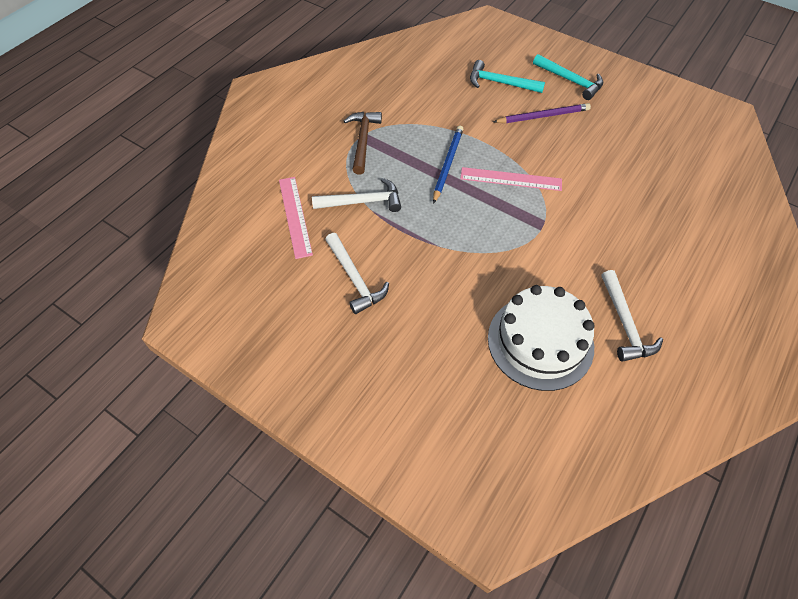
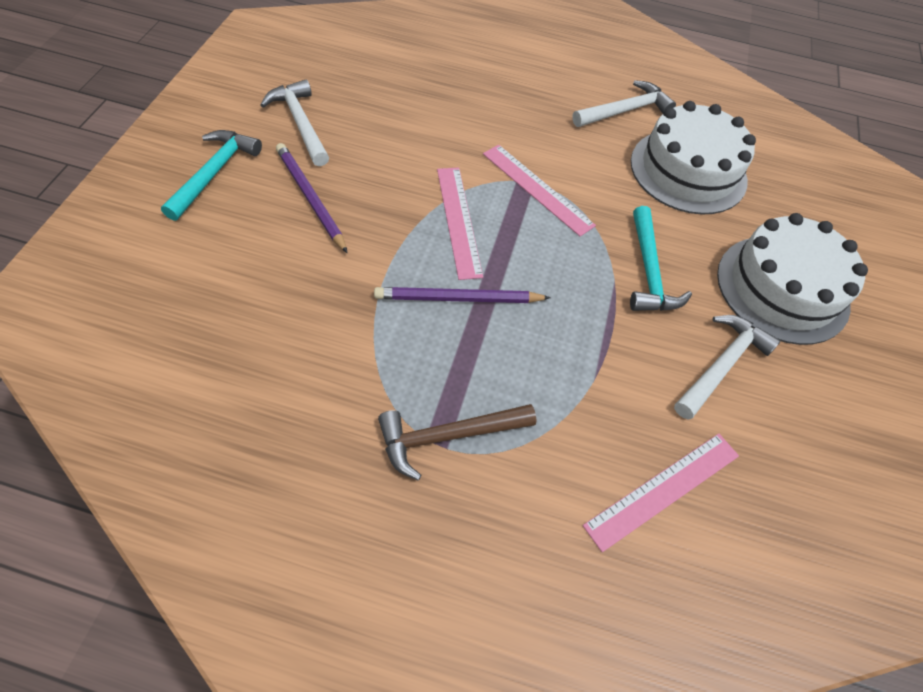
camera: 115 degrees left, 0 degrees up
white hammer [312,178,401,212] -> white hammer moved to [261,79,329,166]
blue pencil [433,126,463,204] -> purple pencil [374,287,551,303]
turquoise hammer [470,60,545,93] -> turquoise hammer moved to [630,206,692,311]
none -> pink ruler [483,145,596,236]
none -> white cake [717,213,868,345]

